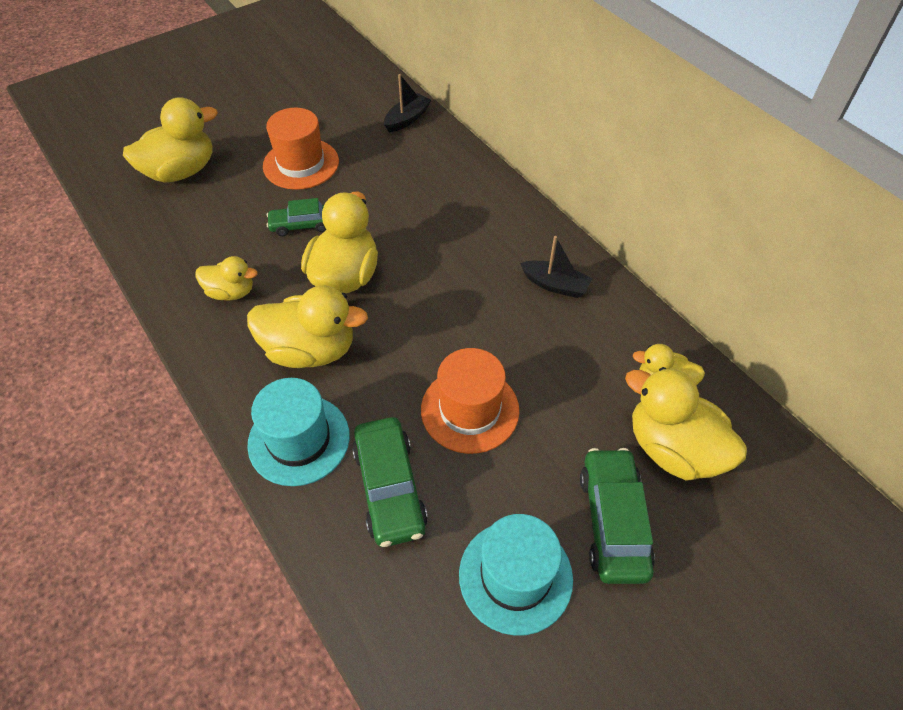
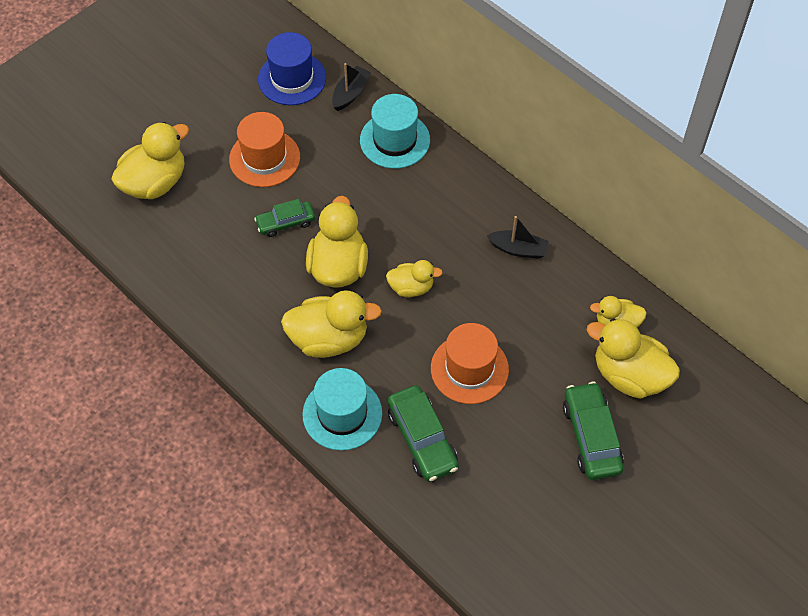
camera: 10 degrees left, 5 degrees up
yellow duck [196,256,257,301] -> yellow duck moved to [386,260,443,297]
turquoise hat [459,514,573,636] -> turquoise hat moved to [360,94,430,169]
none -> blue hat [258,32,326,105]

